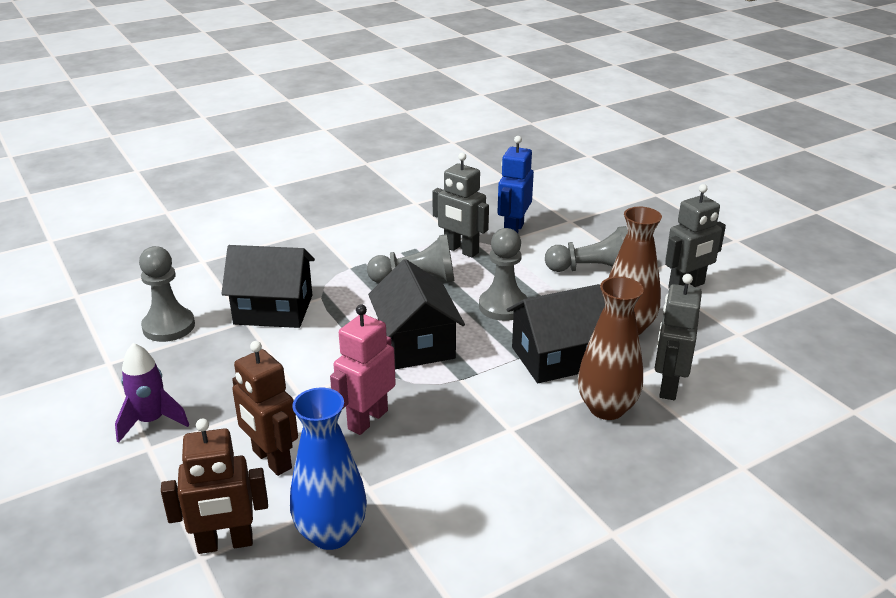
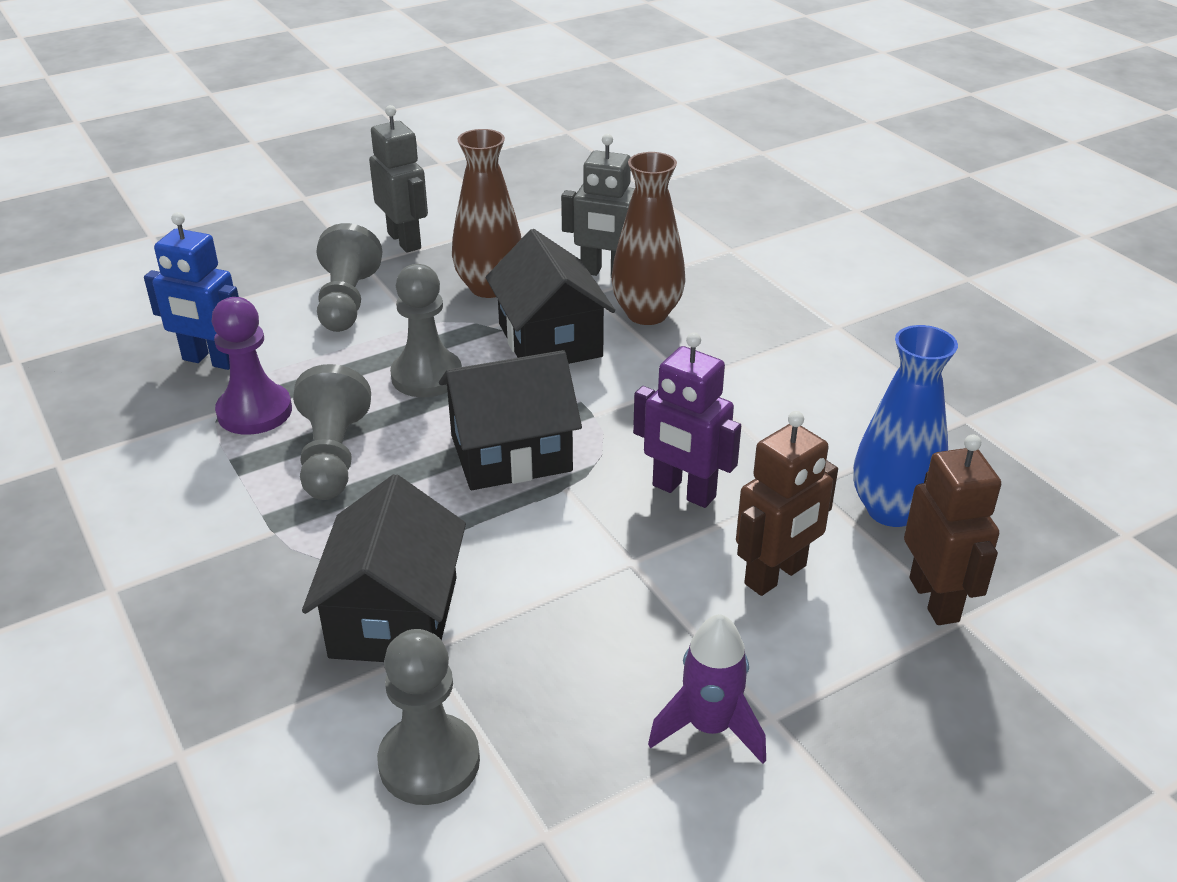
camera: 90 degrees left, 5 degrees up
pink robot [330,305,396,435] -> purple robot [633,333,741,508]
grey robot [432,153,489,258] -> purple pawn [212,297,292,435]

